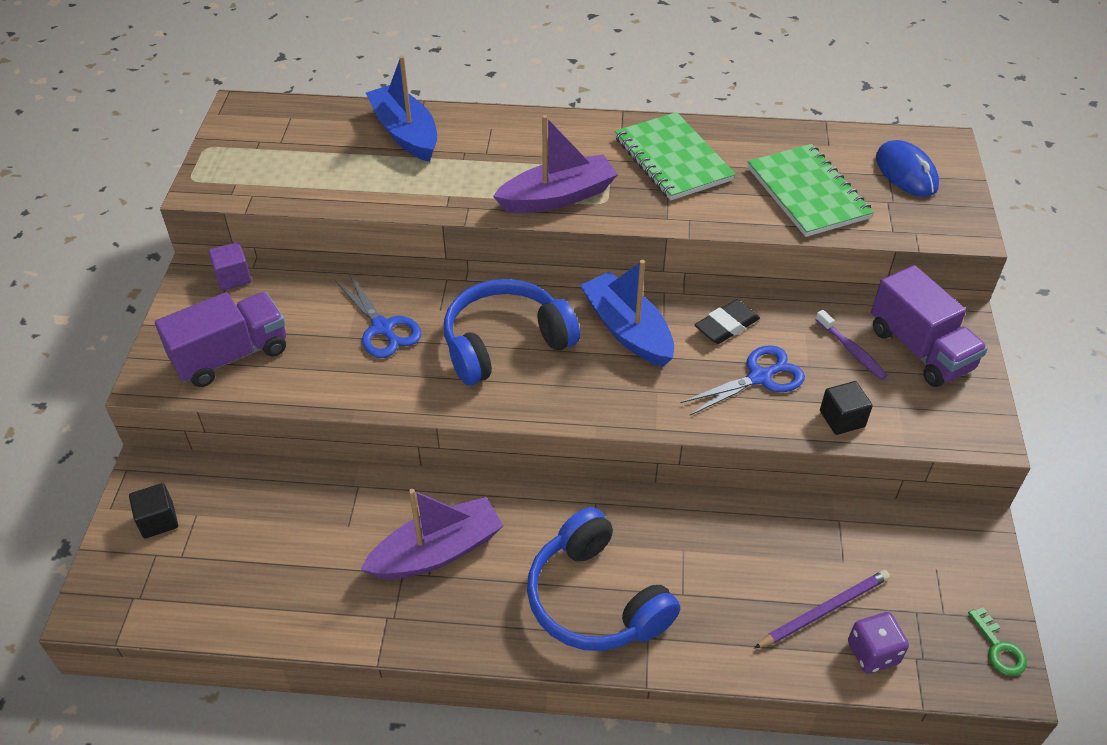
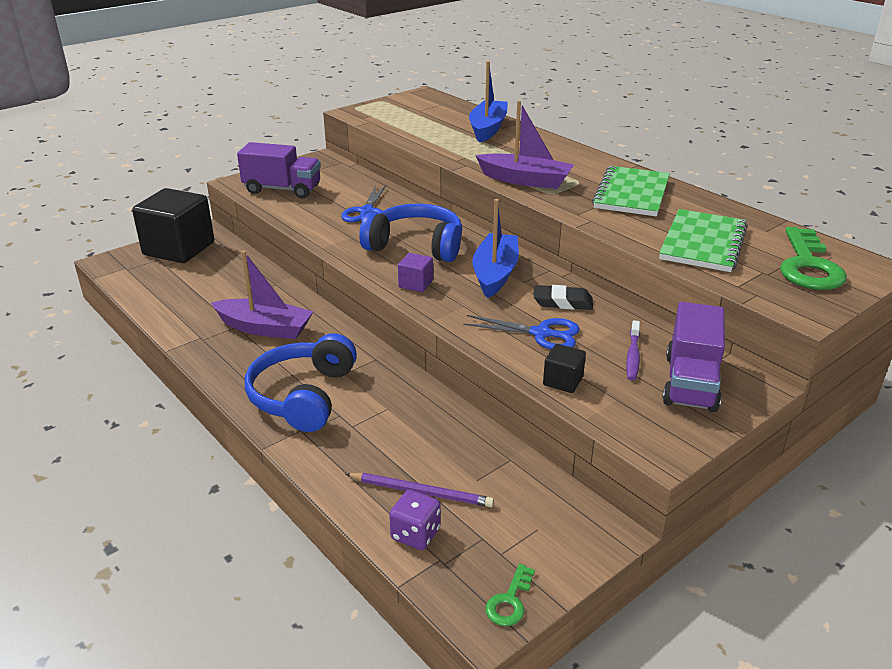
camera: 45 degrees right, 15 degrees down
black cube [129,483,178,538] -> black cube [132,188,214,263], size x2.31
purple cube [208,242,252,290] -> purple cube moved to [398,253,433,292]
blue mouse [876,140,939,197] -> green key [780,227,847,290]

